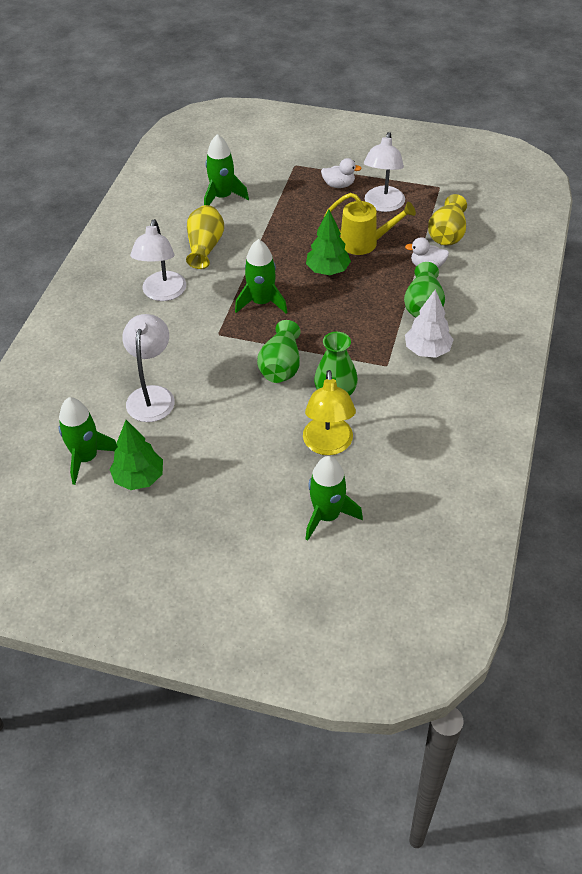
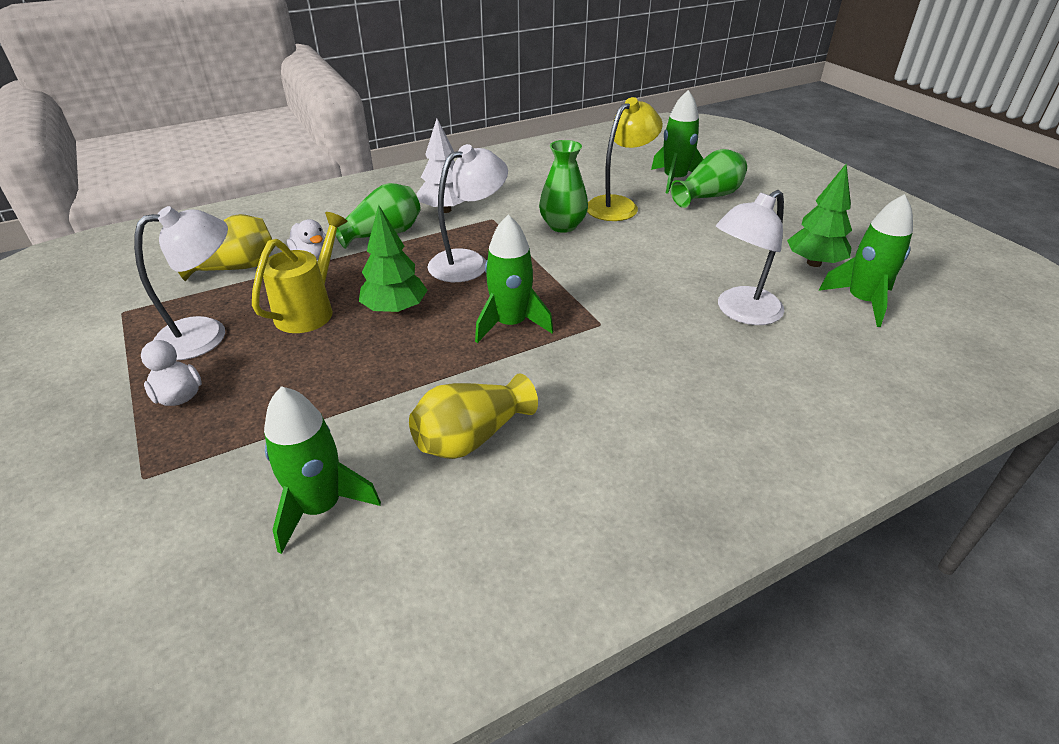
camera: 135 degrees left, 10 degrees down
white lamp [130,219,186,301] -> white lamp moved to [427,144,508,282]
green vase [257,320,301,383] -> green vase moved to [671,149,747,208]
yellow watering can [324,193,416,255] -> yellow watering can turned 60 degrees clockwise [252,212,348,333]

